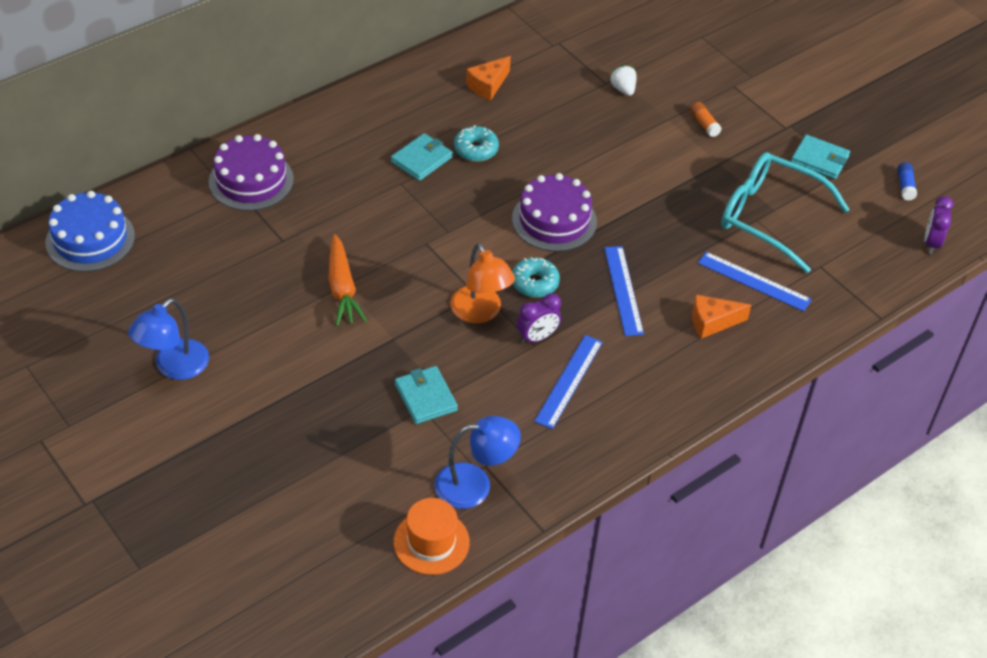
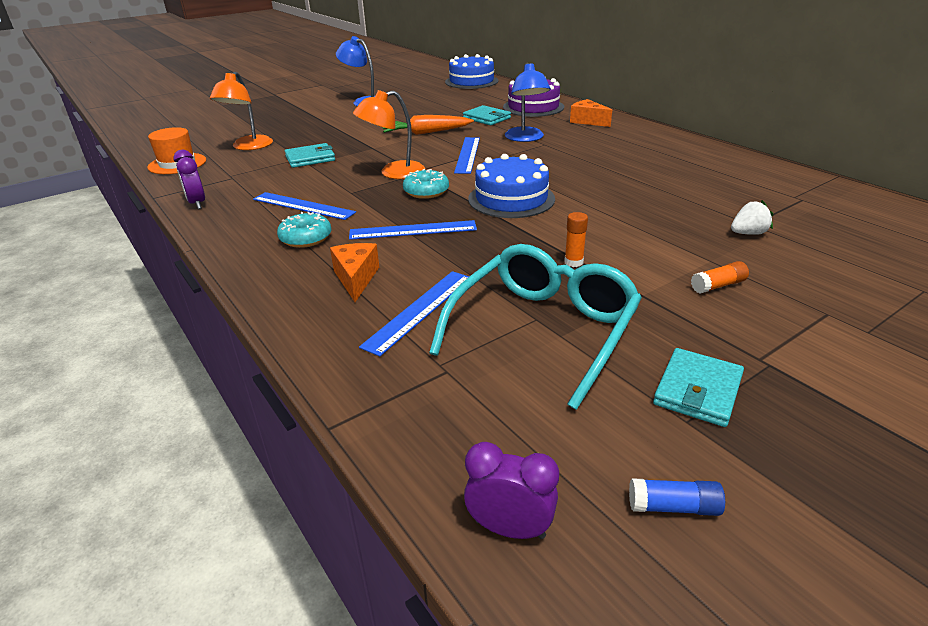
camera: 95 degrees right, 15 degrees down
turquoise wallet [391,133,453,181] -> turquoise wallet moved to [463,105,511,125]
blue lamp [435,416,521,509] -> blue lamp moved to [505,63,551,142]
turquoise donut [454,125,499,162] -> turquoise donut moved to [277,212,331,248]
orange cheese [466,56,511,100] -> orange cheese moved to [570,99,612,127]
purple cake [512,173,597,252] -> blue cake [468,154,555,218]
purple clock [517,293,561,344] -> purple clock moved to [173,150,205,209]
none -> orange lamp [210,72,273,150]
none -> blue ruler [454,137,480,174]
none -> orange glue stick [564,212,588,267]

